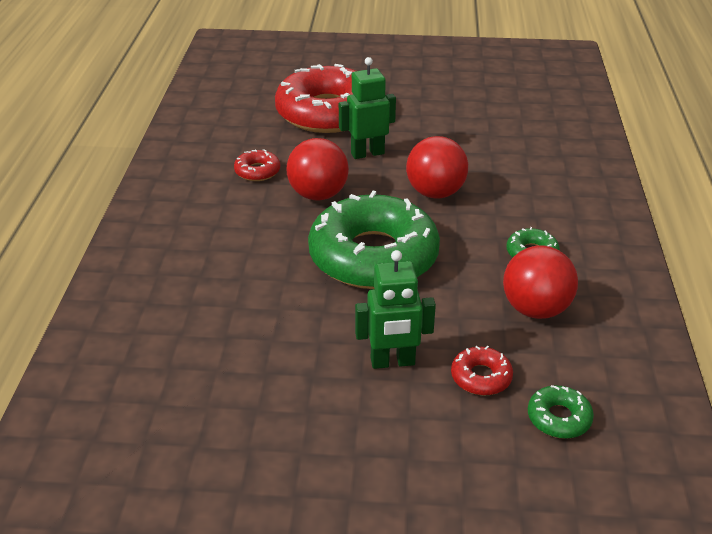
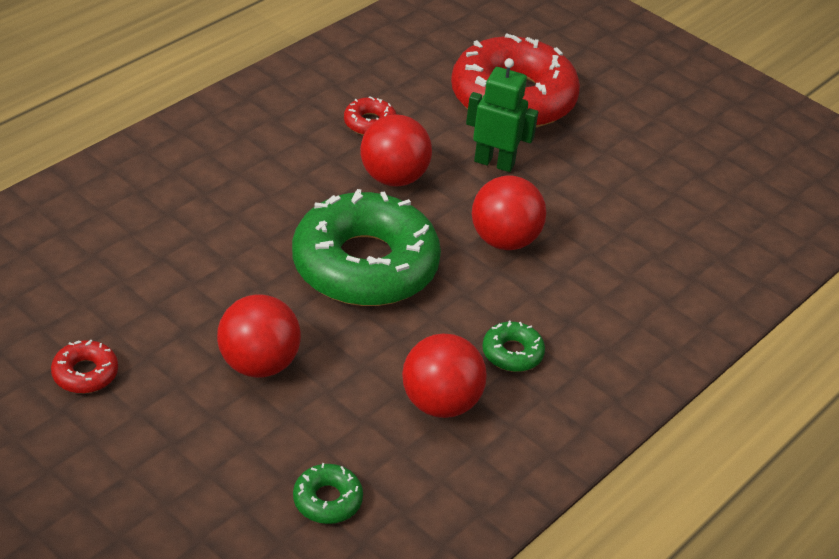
camera: 35 degrees right, 5 degrees up
green robot [355,250,436,369] -> red ball [217,294,301,378]
red donut [451,346,513,395] -> red donut moved to [51,340,118,393]

